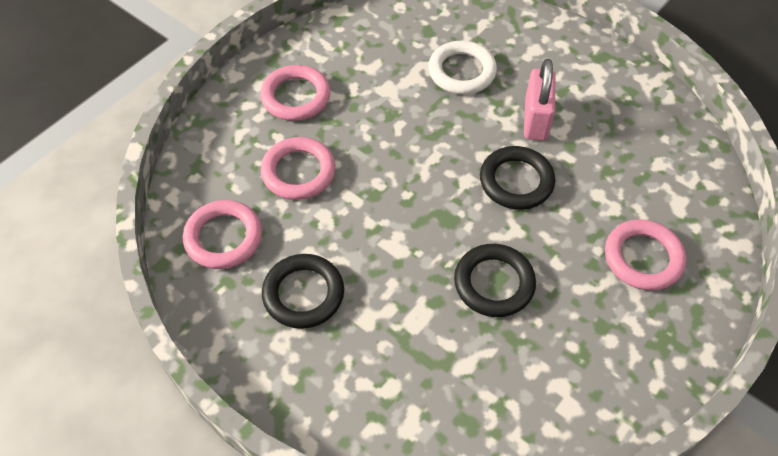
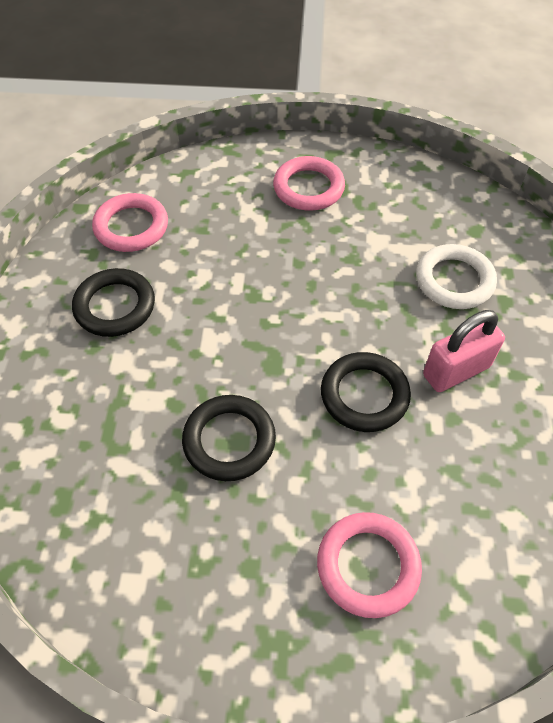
camera: 55 degrees right, 0 degrees up
pink ring [261,137,336,200] -> none

